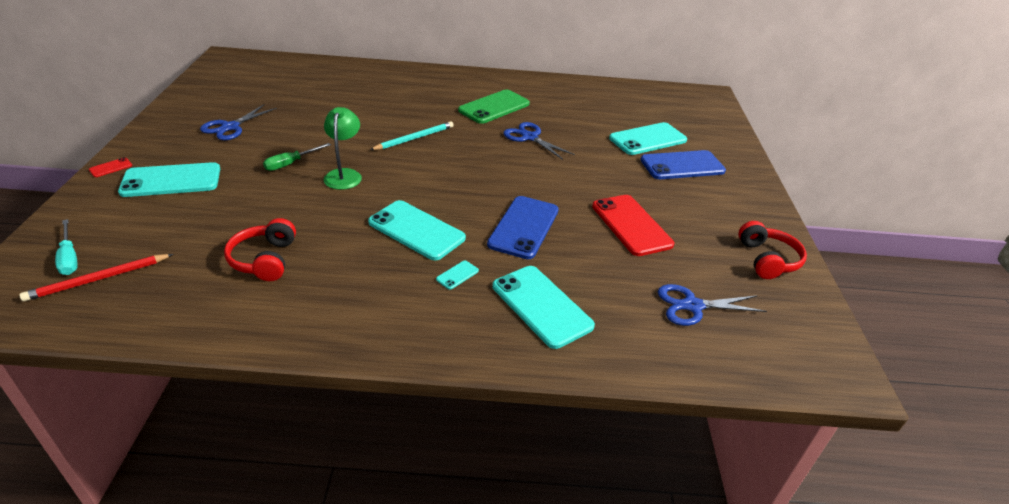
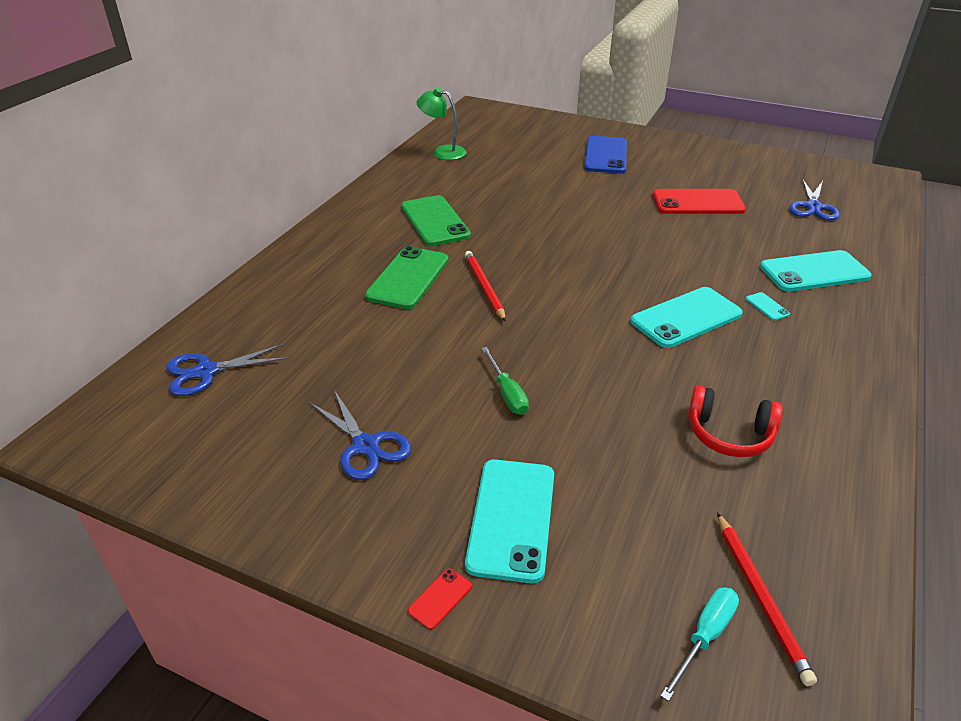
camera: 65 degrees left, 0 degrees up
turquoise screwdriver [55,219,78,275] -> turquoise screwdriver turned 45 degrees counterclockwise [660,587,739,701]
red phone [89,157,132,177] -> red phone turned 60 degrees clockwise [408,568,472,630]
green lamp [324,107,362,190] -> green lamp moved to [416,88,466,160]
turquoise pencil [370,121,454,150] -> red pencil [465,251,506,322]
blue phone [487,196,559,259] -> none
blue scissors [503,122,575,160] -> blue scissors moved to [166,344,289,396]
turquoise phone [609,122,687,155] -> none
red headphones [738,221,807,279] -> none
none -> green phone [365,246,449,309]

